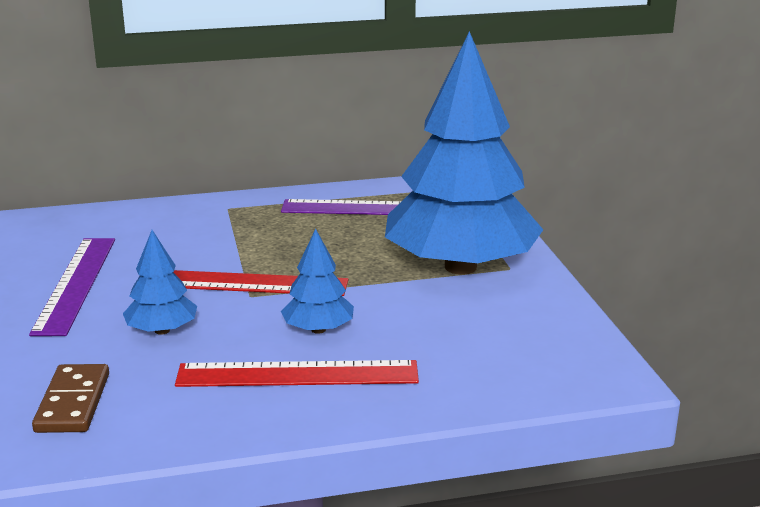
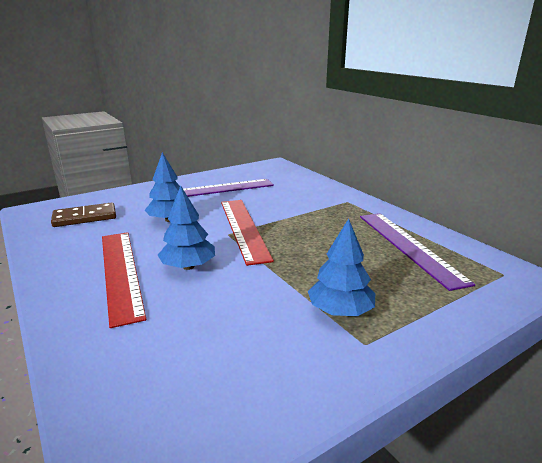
camera: 70 degrees right, 0 degrees up
blue tree [385,31,543,275] -> blue tree [308,219,375,316], size x0.42

